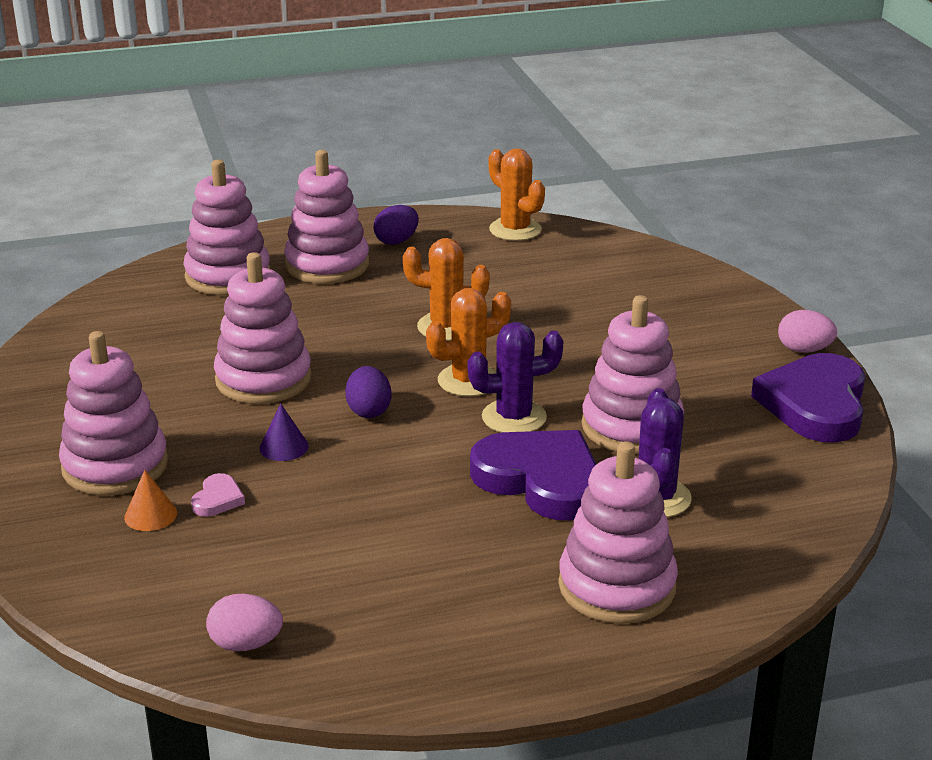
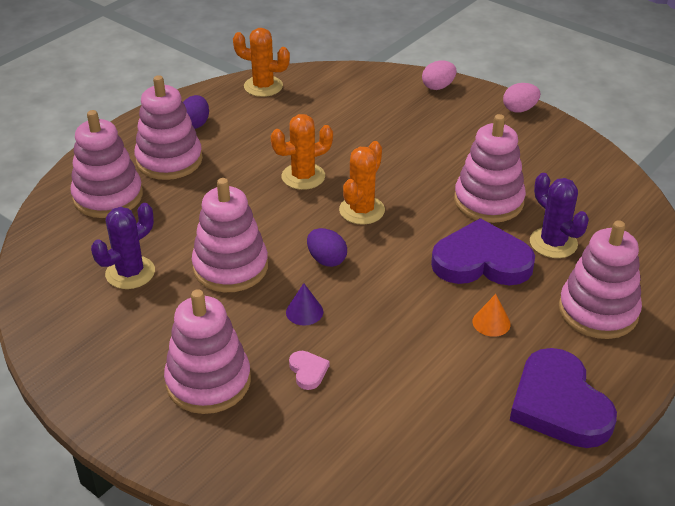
camera: 35 degrees left, 10 degrees up
orange cone [124,470,177,531] -> orange cone moved to [473,294,511,337]
pink egg [206,594,283,651] -> pink egg moved to [422,61,457,90]
purple cactus [467,322,563,433] -> purple cactus moved to [91,203,155,289]
purple heart [751,353,865,443] -> purple heart moved to [510,348,617,448]

